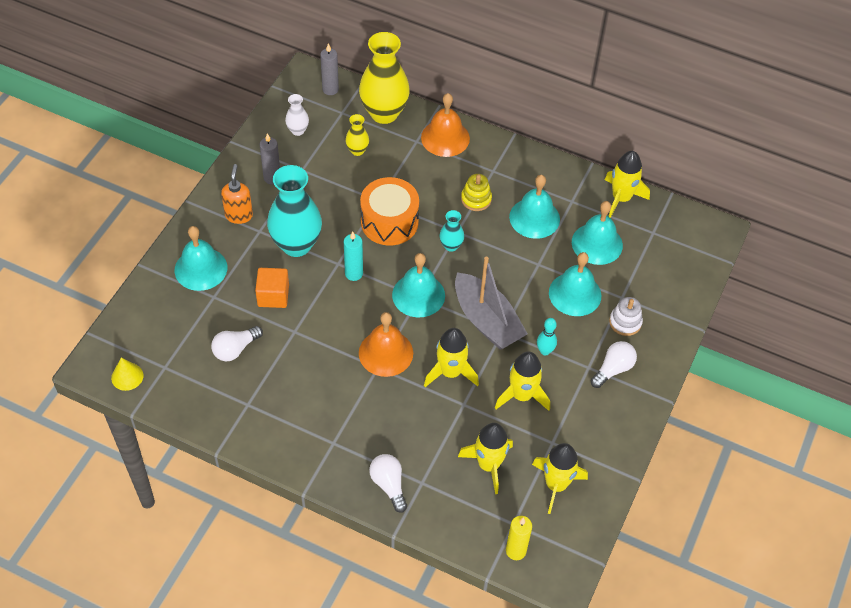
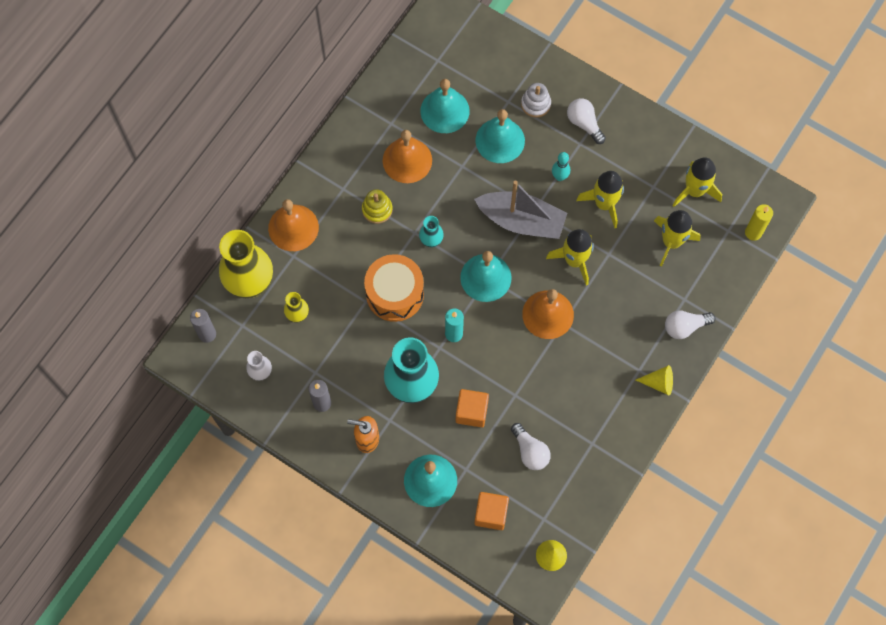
camera: 80 degrees left, 15 degrees up
grey boat [455,257,528,350] -> grey boat turned 45 degrees clockwise [474,181,567,239]
turquoise bell [509,175,560,239] -> orange bell [383,130,432,183]
yellow rocket [605,151,650,218] -> none
none -> orange cube [474,492,509,530]
none -> yellow cone [636,365,673,395]

